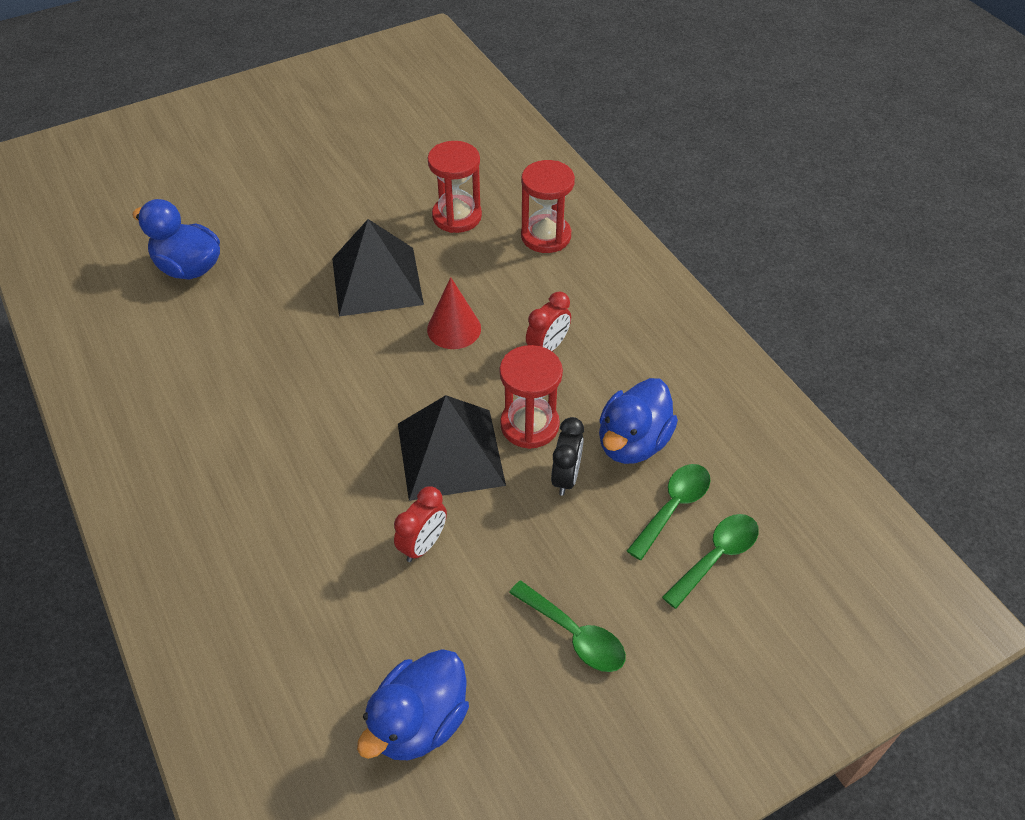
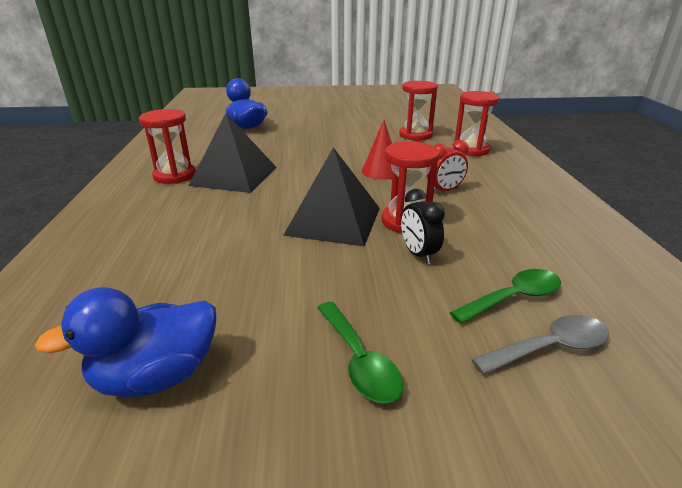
camera: 25 degrees right, 20 degrees down
black pyramid [332,219,424,317] -> black pyramid moved to [189,113,276,193]
red clock [394,487,447,562] -> none
black clock [551,417,584,496] -> black clock turned 120 degrees clockwise [401,189,445,264]
blue duck [599,378,678,464] -> none
green spoon [662,514,759,609] -> grey spoon [472,315,609,375]
none -> red hourglass [139,109,196,184]

